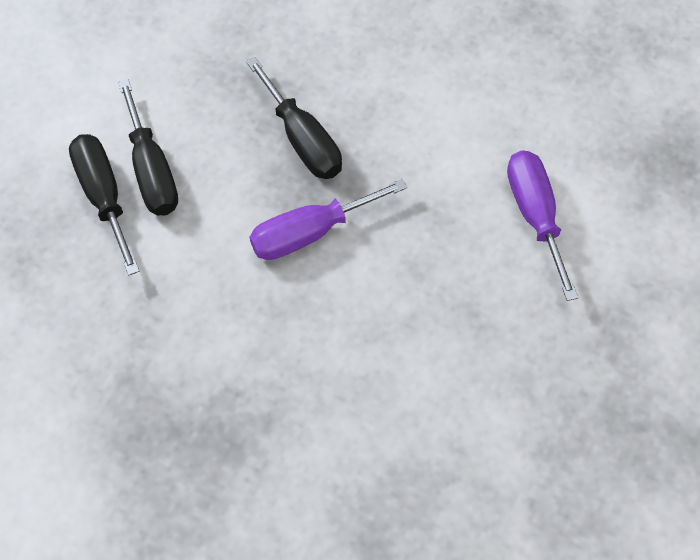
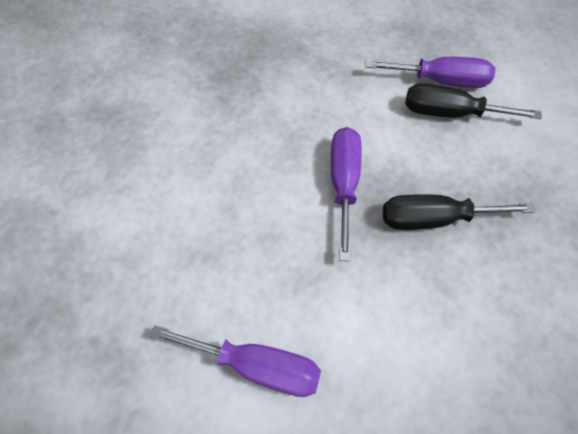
camera: 120 degrees right, 0 degrees up
black screwdriver [69,134,140,276] -> purple screwdriver [365,57,496,88]

